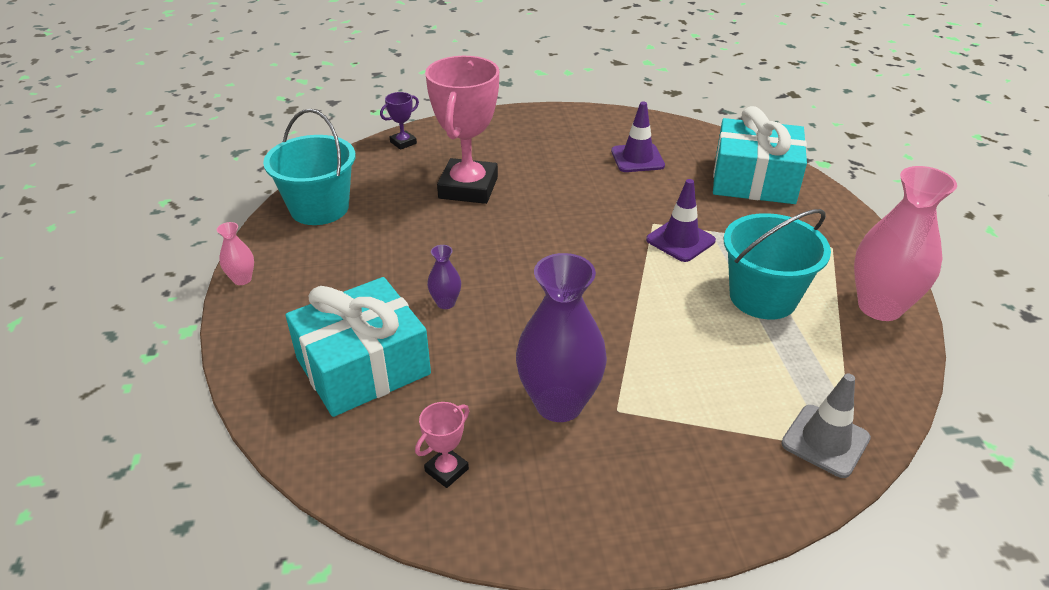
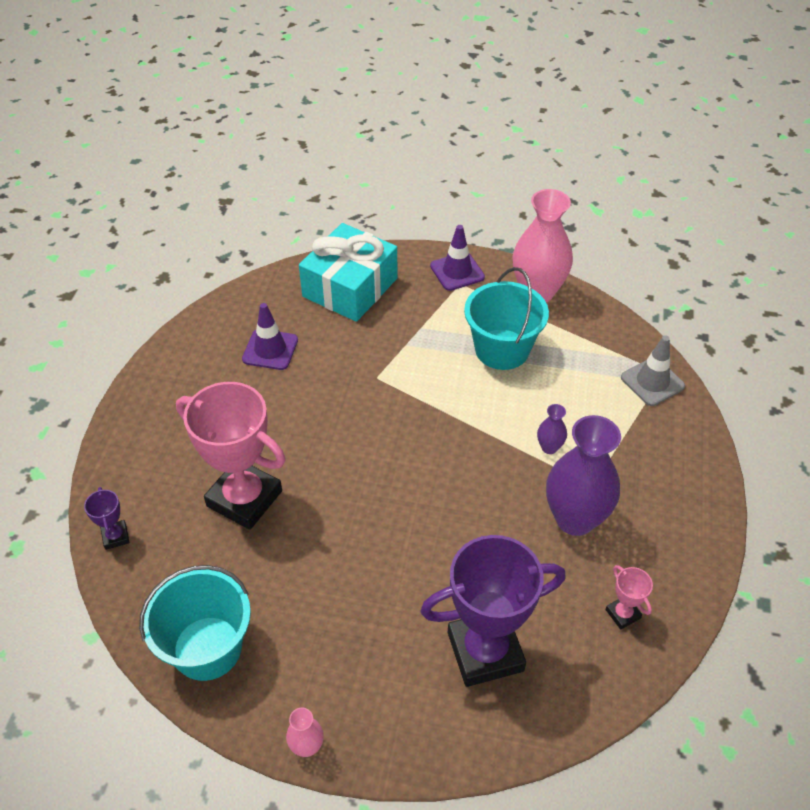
camera: 70 degrees left, 10 degrees up
turquoise gift [286,277,431,417] -> purple trophy [420,535,566,687]
purple vase [427,245,461,309] -> purple vase moved to [537,404,567,454]
purple traffic cone [646,179,716,262] -> purple traffic cone moved to [430,225,485,291]

